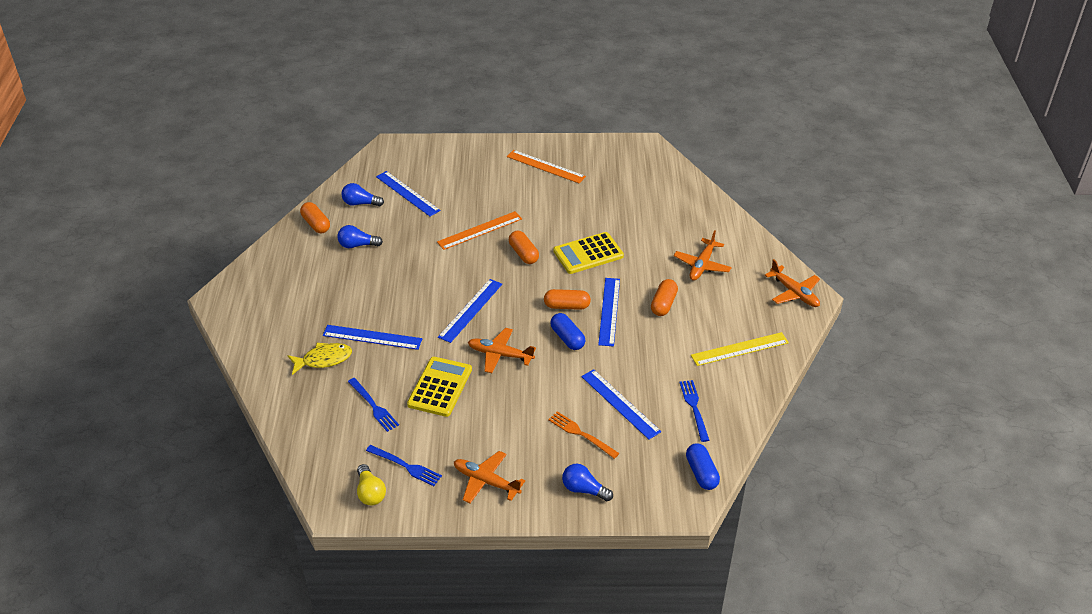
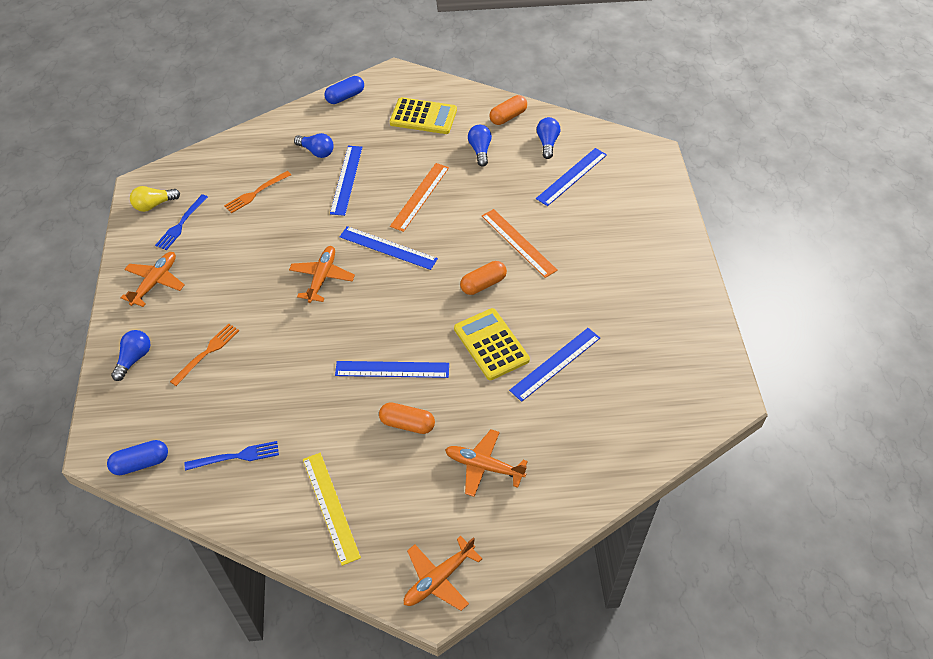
camera: 85 degrees right, 10 degrees up
yellow fish [287,343,352,375] -> blue light bulb [294,133,334,158]
blue fork [348,378,399,432] -> orange fork [224,171,291,213]
yellow calculator [407,357,472,417] -> yellow calculator moved to [390,97,457,134]
orange ruler [507,150,586,183] -> orange ruler moved to [390,163,449,232]
orange capsule [544,289,591,310] -> none
blue capsule [550,313,585,350] -> blue capsule moved to [324,76,364,104]
blue ruler [581,369,661,440] -> blue ruler moved to [509,328,600,402]

